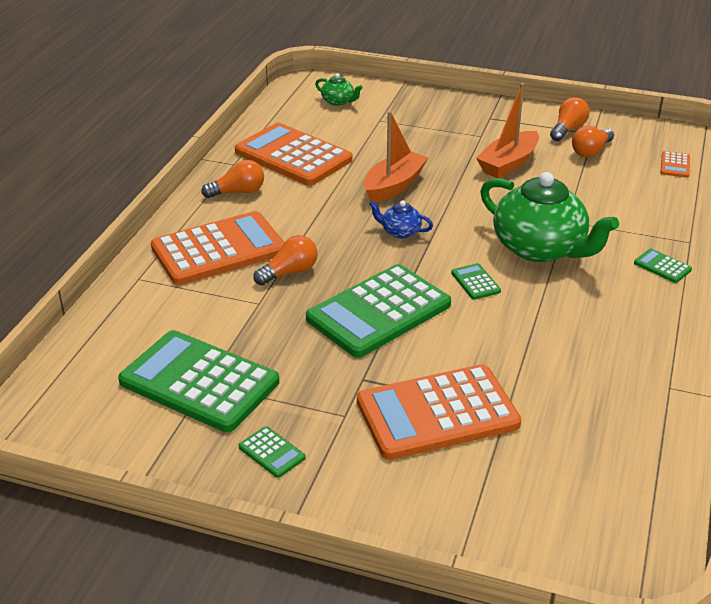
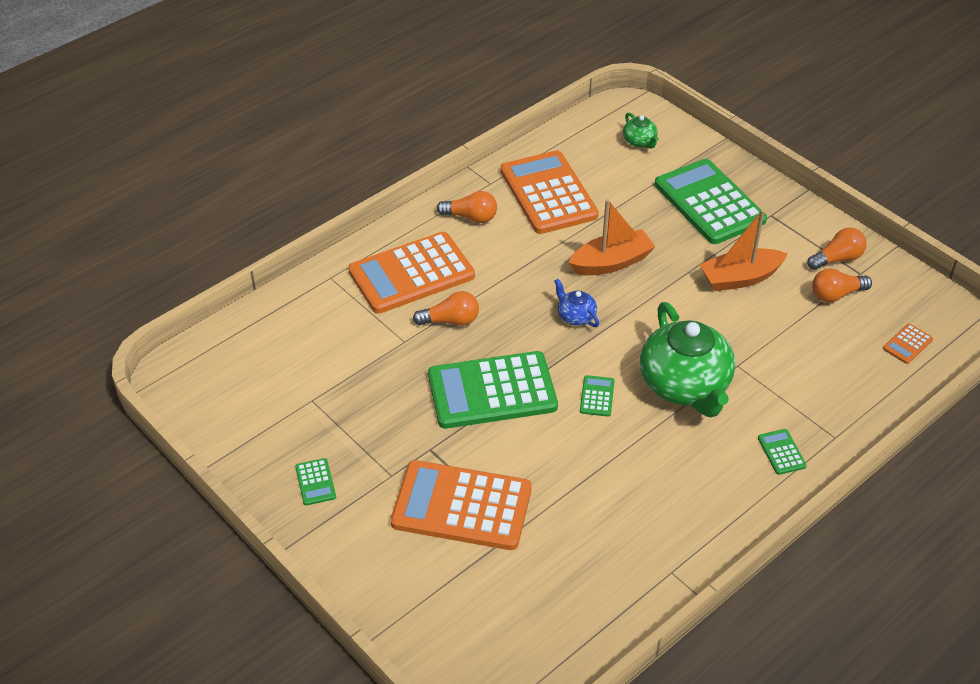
camera: 30 degrees right, 10 degrees up
green calculator [118,330,279,432] -> green calculator moved to [655,159,767,244]
orange calculator [151,211,284,285] -> orange calculator turned 150 degrees clockwise [348,232,475,314]

